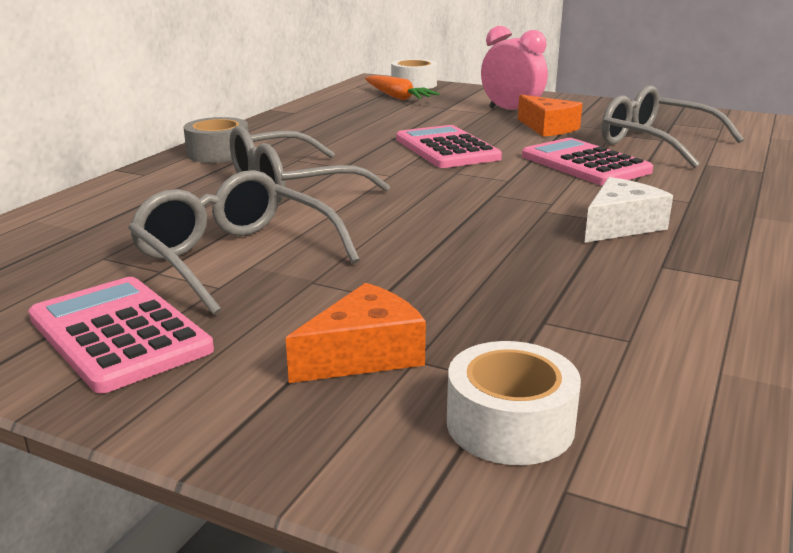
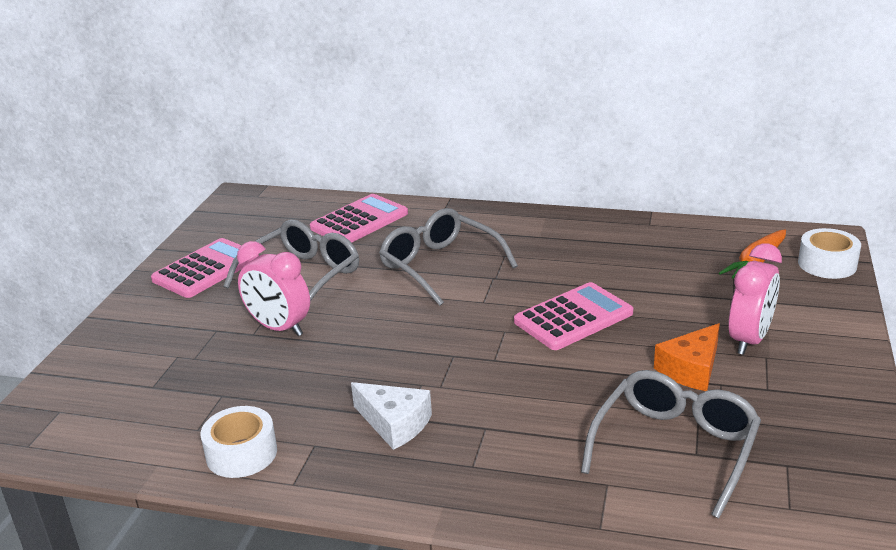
camera: 80 degrees right, 5 degrees up
grey tape [184,117,249,163] -> none
orange cheese [286,283,426,383] -> none
white tape [447,341,581,465] -> white tape moved to [200,406,277,478]
pink calculator [522,138,653,186] -> pink calculator moved to [310,194,408,243]
none -> pink clock [237,241,310,336]

